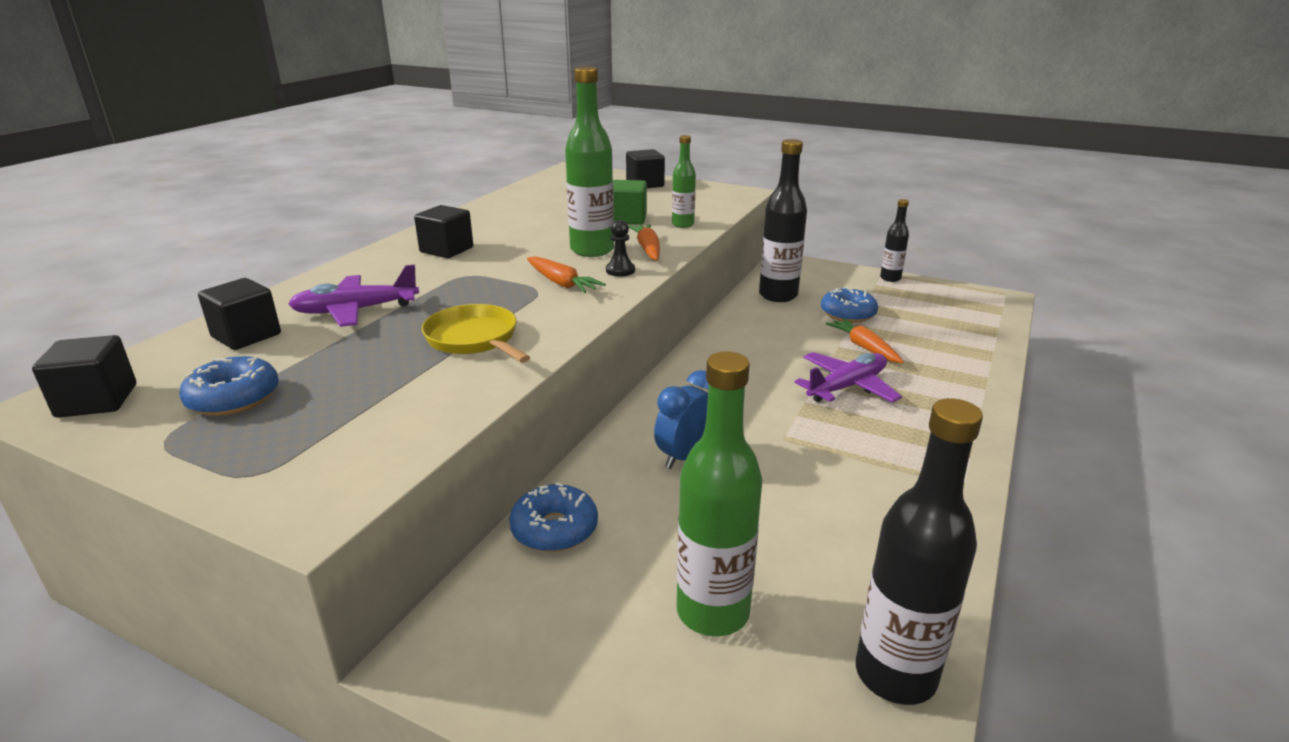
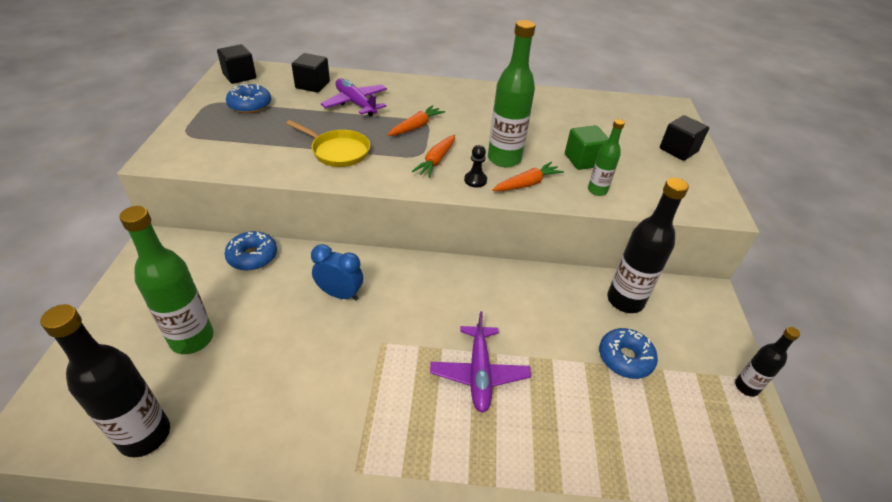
camera: 65 degrees right, 15 degrees up
black cube [414,205,473,258] -> none
yellow pan [422,304,530,363] -> yellow pan turned 90 degrees clockwise [286,120,370,167]
purple plane [794,352,902,403] -> purple plane turned 60 degrees clockwise [430,311,531,413]
orange carrot [825,318,904,363] -> orange carrot moved to [388,105,445,136]

